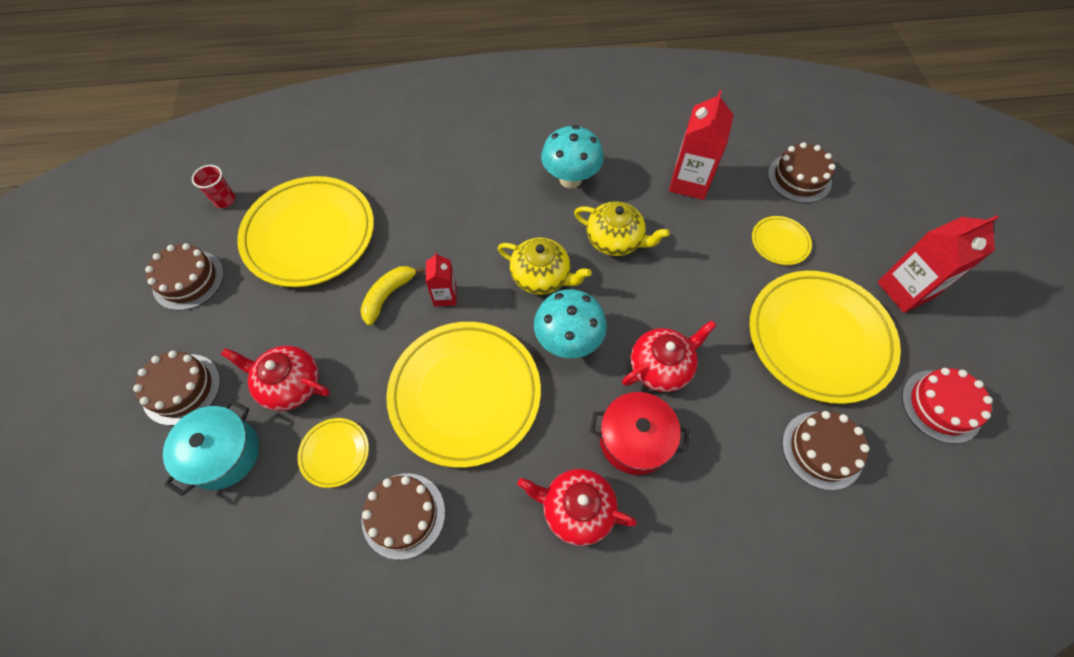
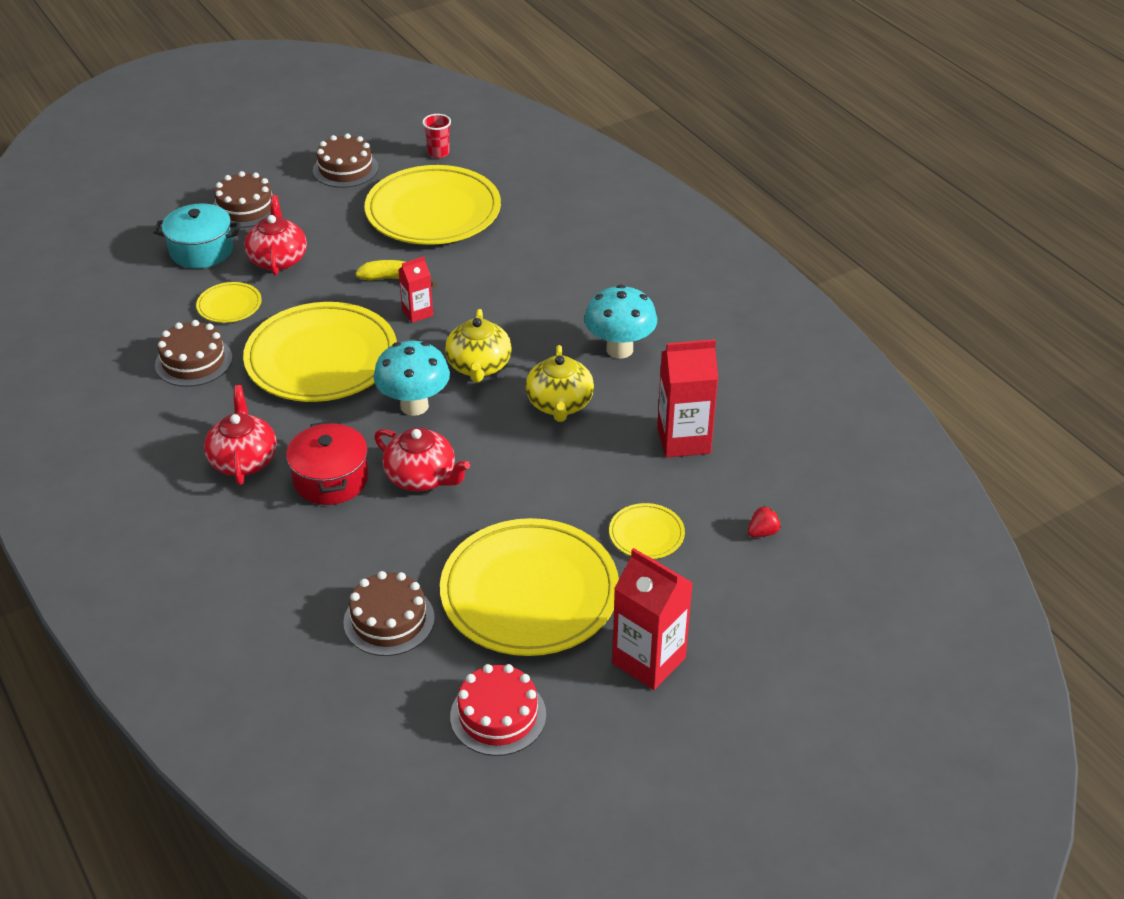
camera: 65 degrees right, 20 degrees down
brown cake [768,142,836,203] -> red strawberry [748,506,781,537]

